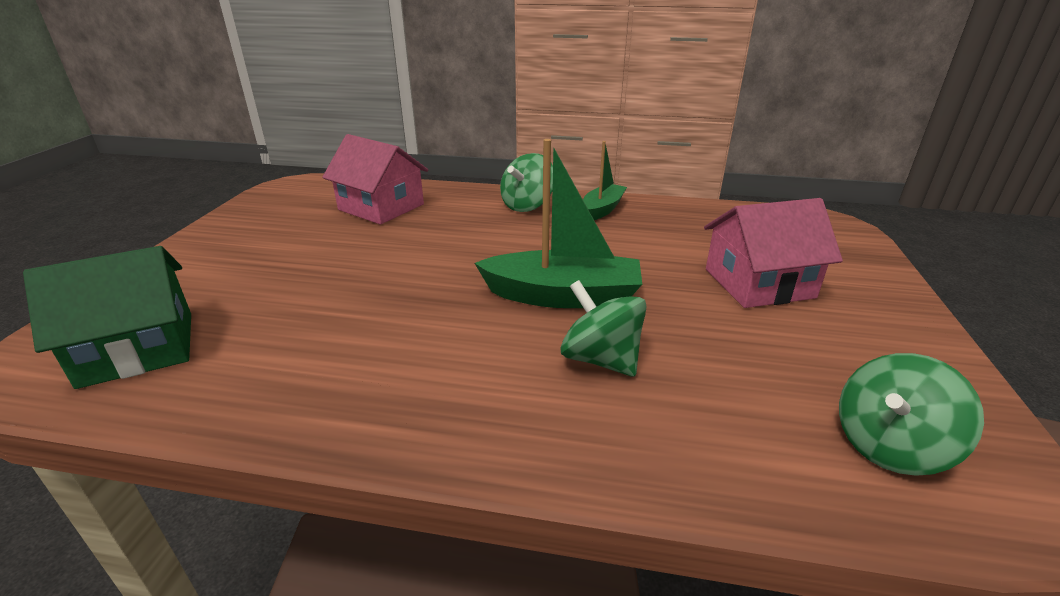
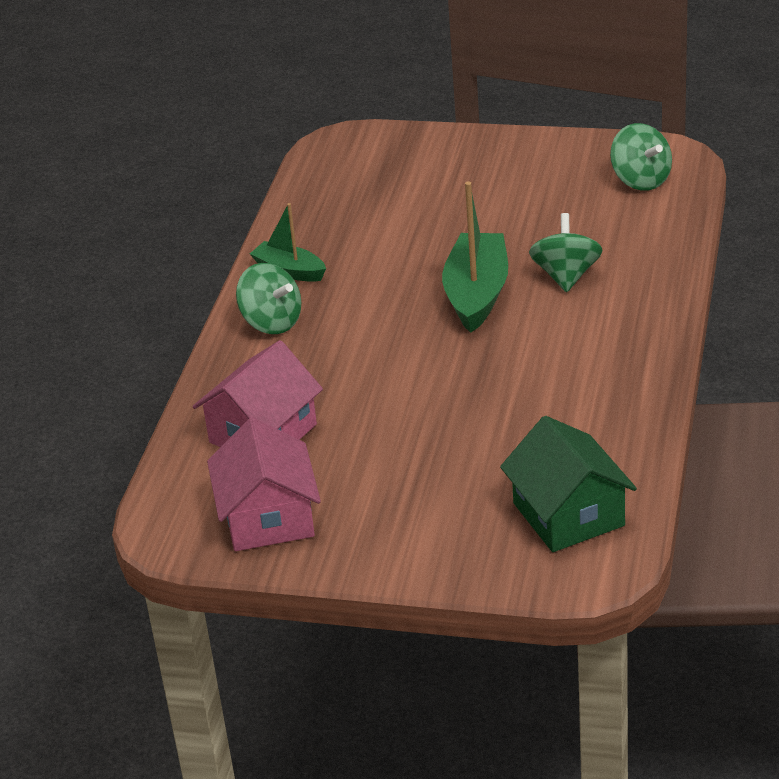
camera: 85 degrees left, 5 degrees up
green spinning top [560,280,647,377] -> green spinning top turned 135 degrees clockwise [529,213,603,292]
pink house [704,198,843,308] -> pink house moved to [207,418,321,551]

